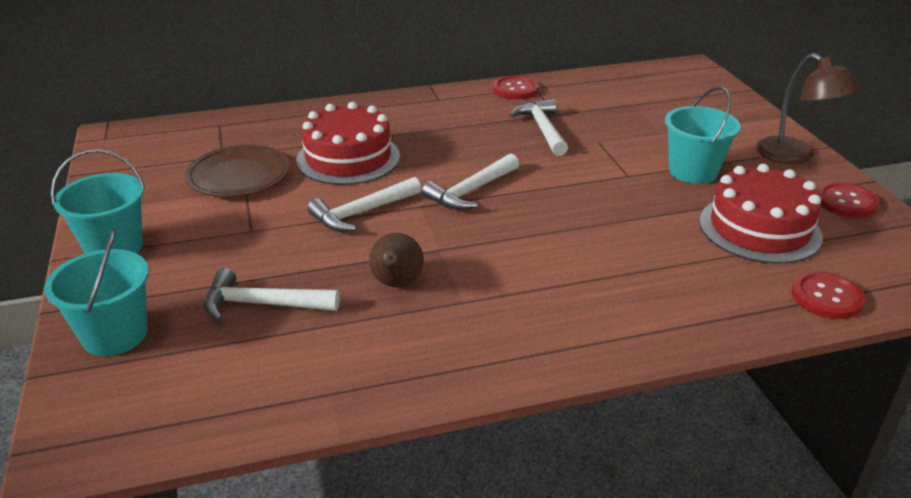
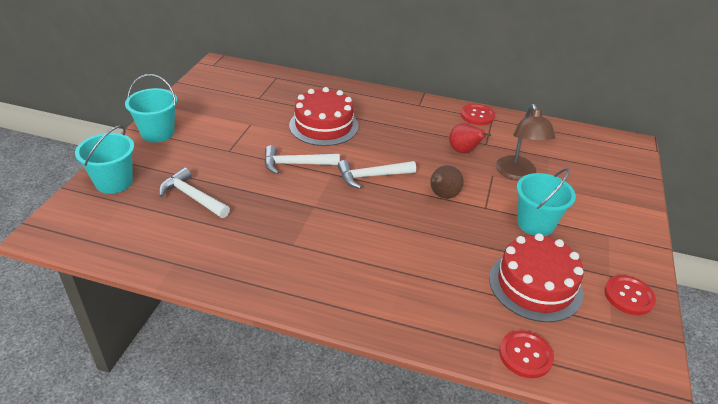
camera: 30 degrees right, 5 degrees up
brown plate [185,145,290,197] -> none
brown pear [369,233,424,287] -> brown pear moved to [430,165,464,199]
white hammer [510,99,568,156] -> red pear [449,123,491,154]
brown lamp [756,53,861,164] -> brown lamp moved to [496,104,556,180]

